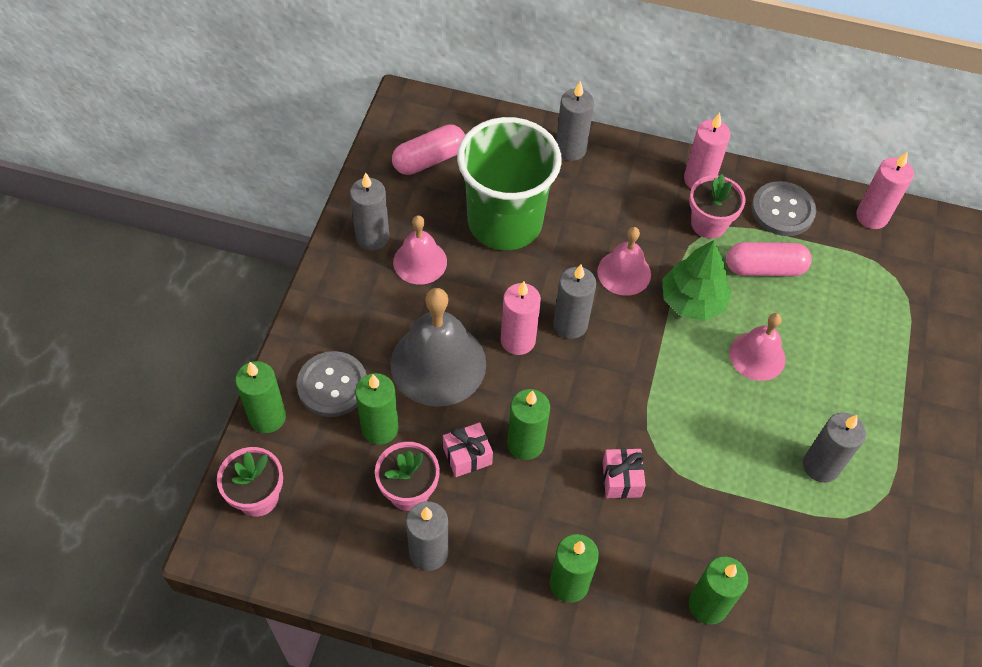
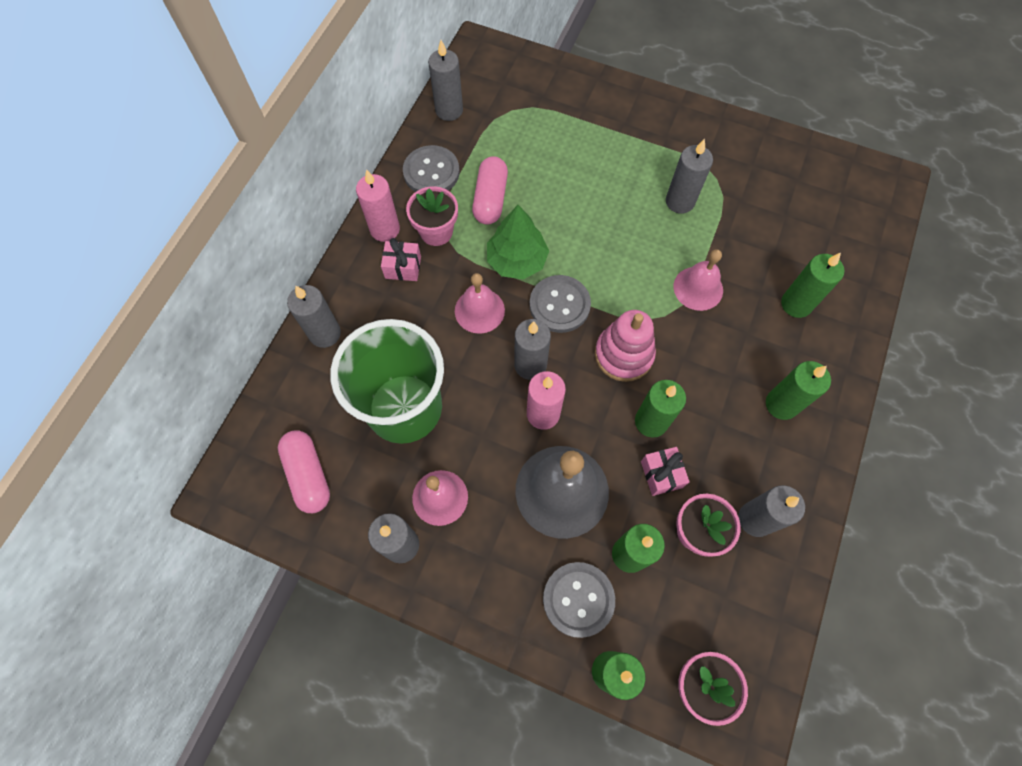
camera: 80 degrees left, 10 degrees up
pink gift [602,448,646,498] -> pink gift moved to [381,238,421,281]
pink bell [729,313,786,381] -> pink bell moved to [673,249,723,311]
pink candle [856,152,914,229] -> grey candle [428,40,463,121]
none -> grey button [530,275,591,333]
none -> pink stacking toy [595,310,656,382]

